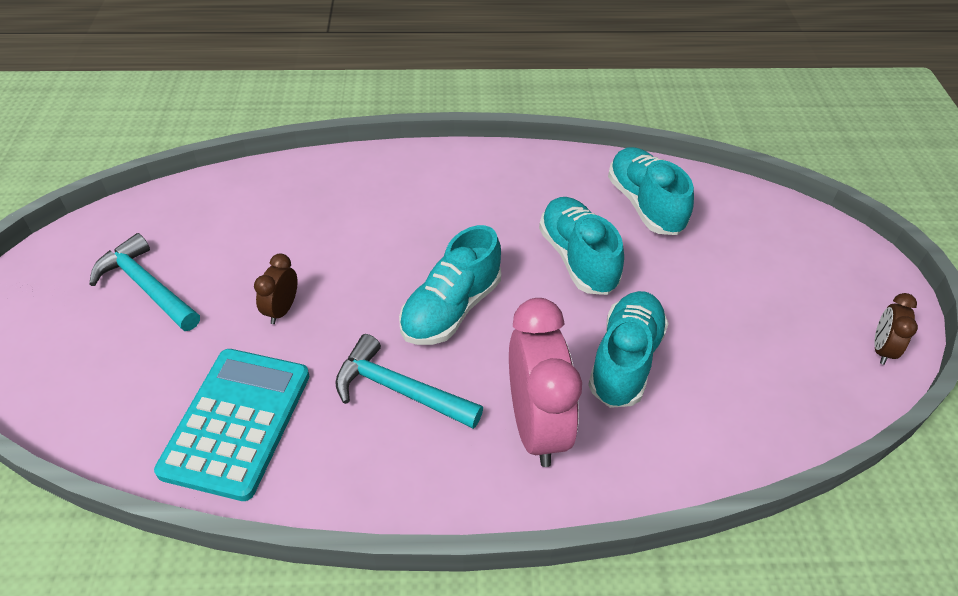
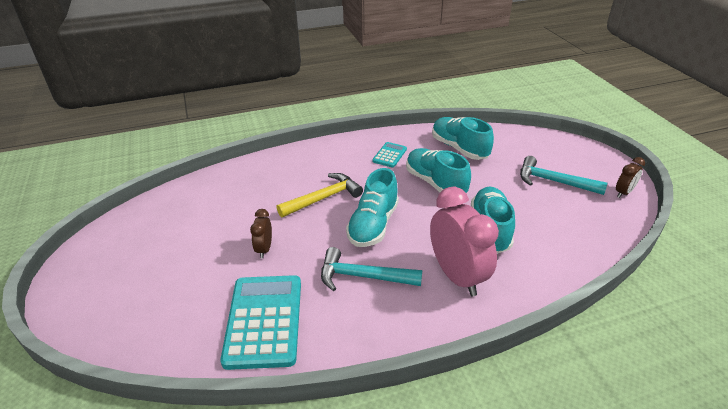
camera: 15 degrees left, 10 degrees down
turquoise hammer [89,233,200,331] -> turquoise hammer moved to [520,156,607,195]
brown clock [874,293,918,365] -> brown clock turned 135 degrees counterclockwise [616,157,645,198]
none -> yellow hammer [276,173,363,217]
none -> turquoise calculator [372,142,407,168]

